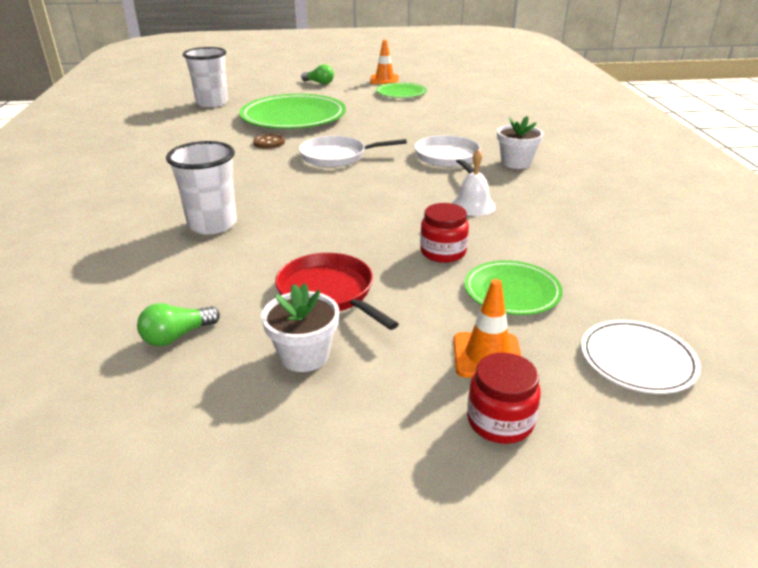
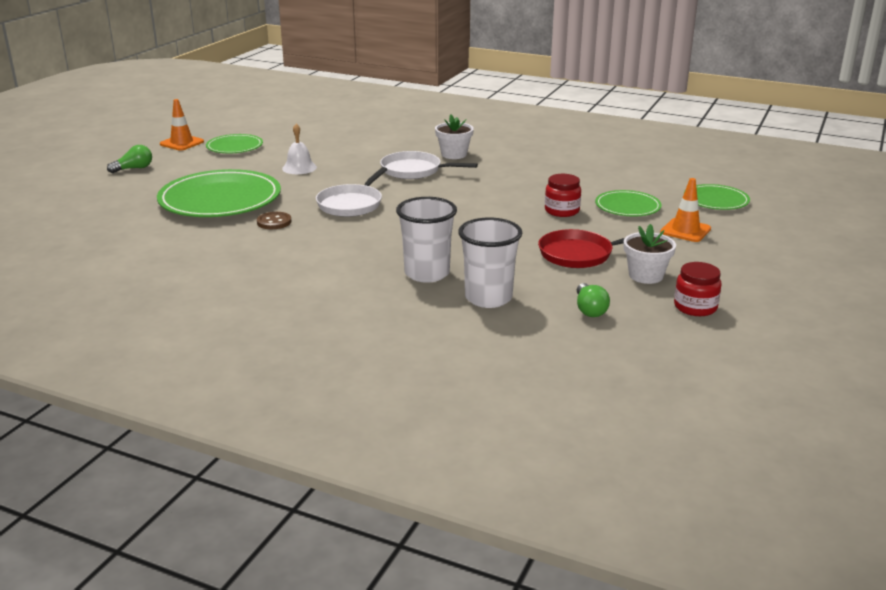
camera: 60 degrees left, 5 degrees down
white cup [183,47,228,107] -> white cup moved to [458,218,522,308]
white bell [451,149,496,216] -> white bell moved to [282,124,317,174]
red jar [467,353,541,444] -> red jar moved to [674,262,722,316]
white plate [581,320,701,394] -> green plate [684,184,750,210]

